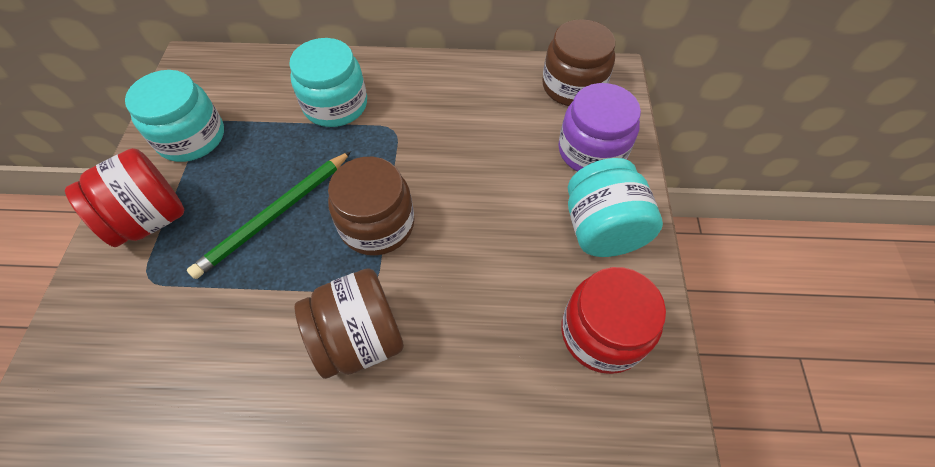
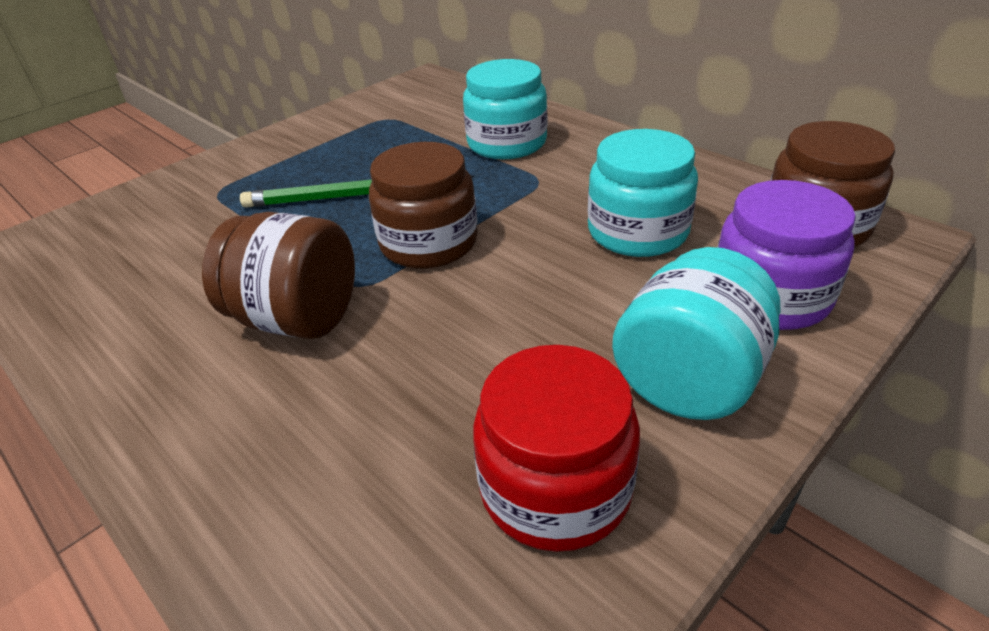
camera: 45 degrees right, 20 degrees down
red jar [65,148,184,247] -> none
turquoise jar [125,70,224,162] -> turquoise jar moved to [588,129,698,257]

